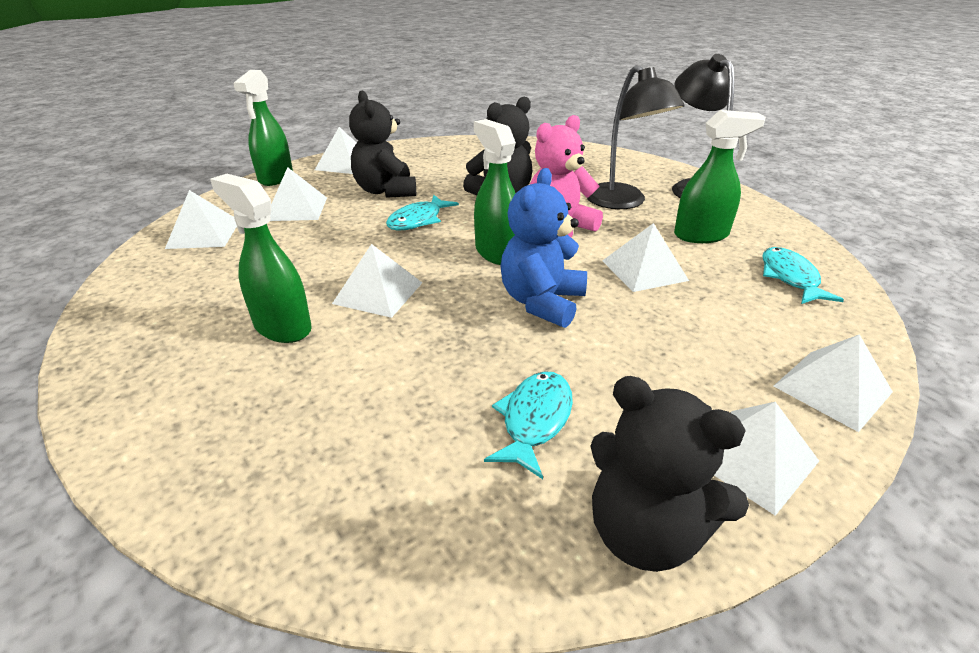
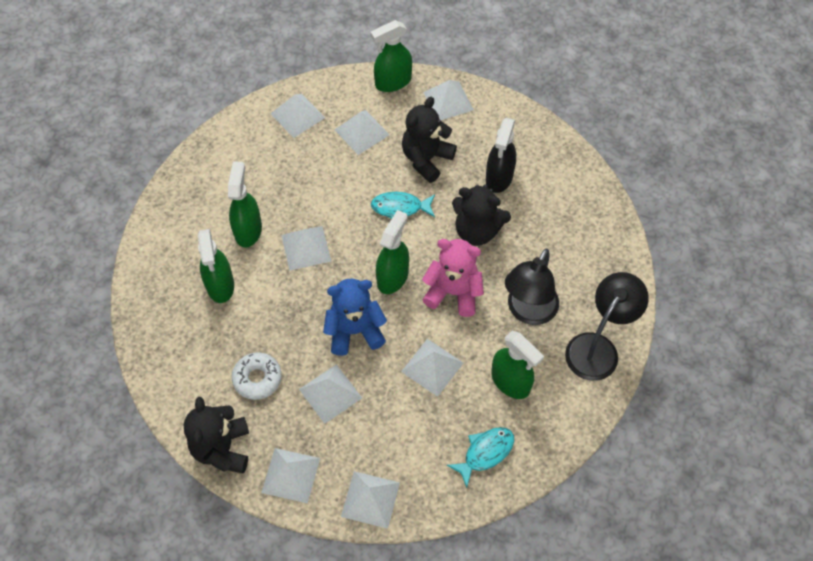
camera: 55 degrees right, 25 degrees up
turquoise fish [484,371,573,479] -> white donut [232,352,282,400]
none -> green spray bottle [198,229,234,303]
none -> white pyramid [299,364,362,424]
none -> black spray bottle [486,118,516,193]

